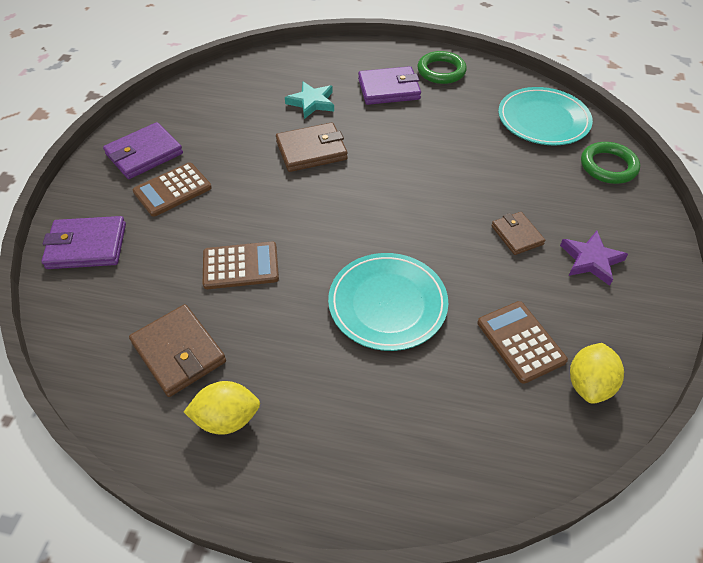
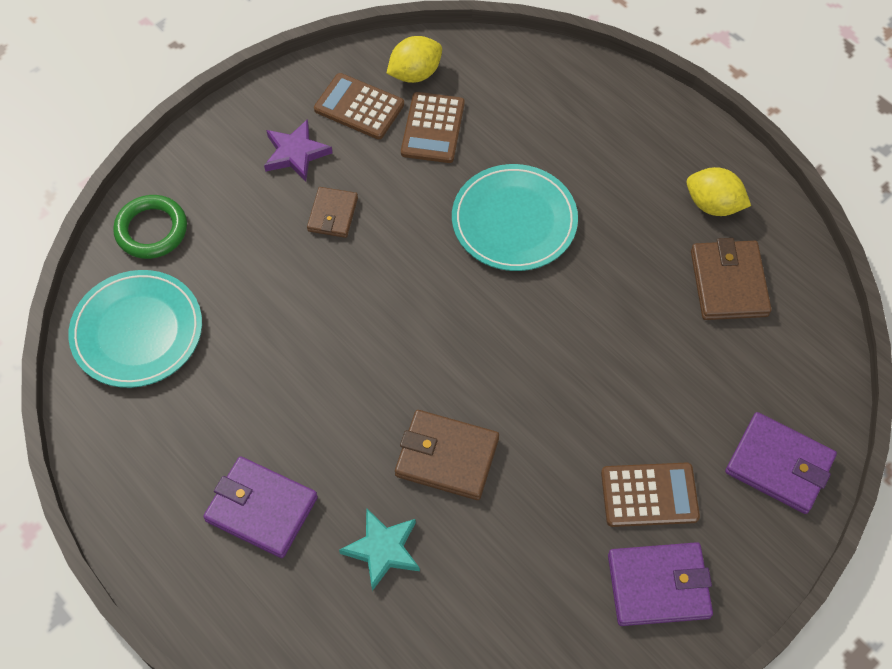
camera: 145 degrees left, 10 degrees up
brown calculator [203,242,279,289] -> brown calculator moved to [314,73,404,139]
green ring [417,51,467,84] -> none

